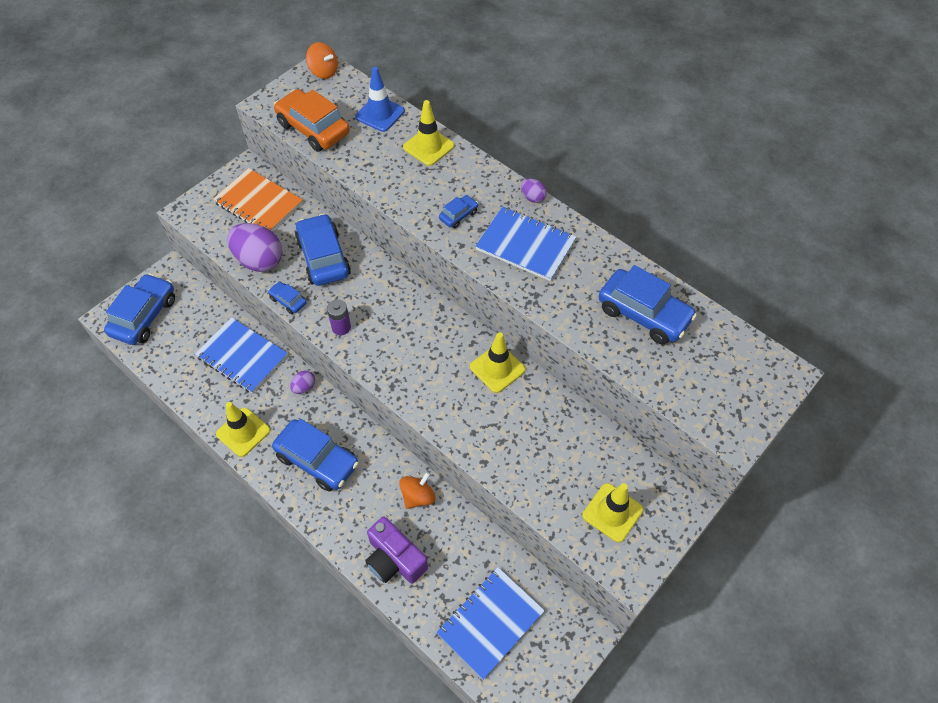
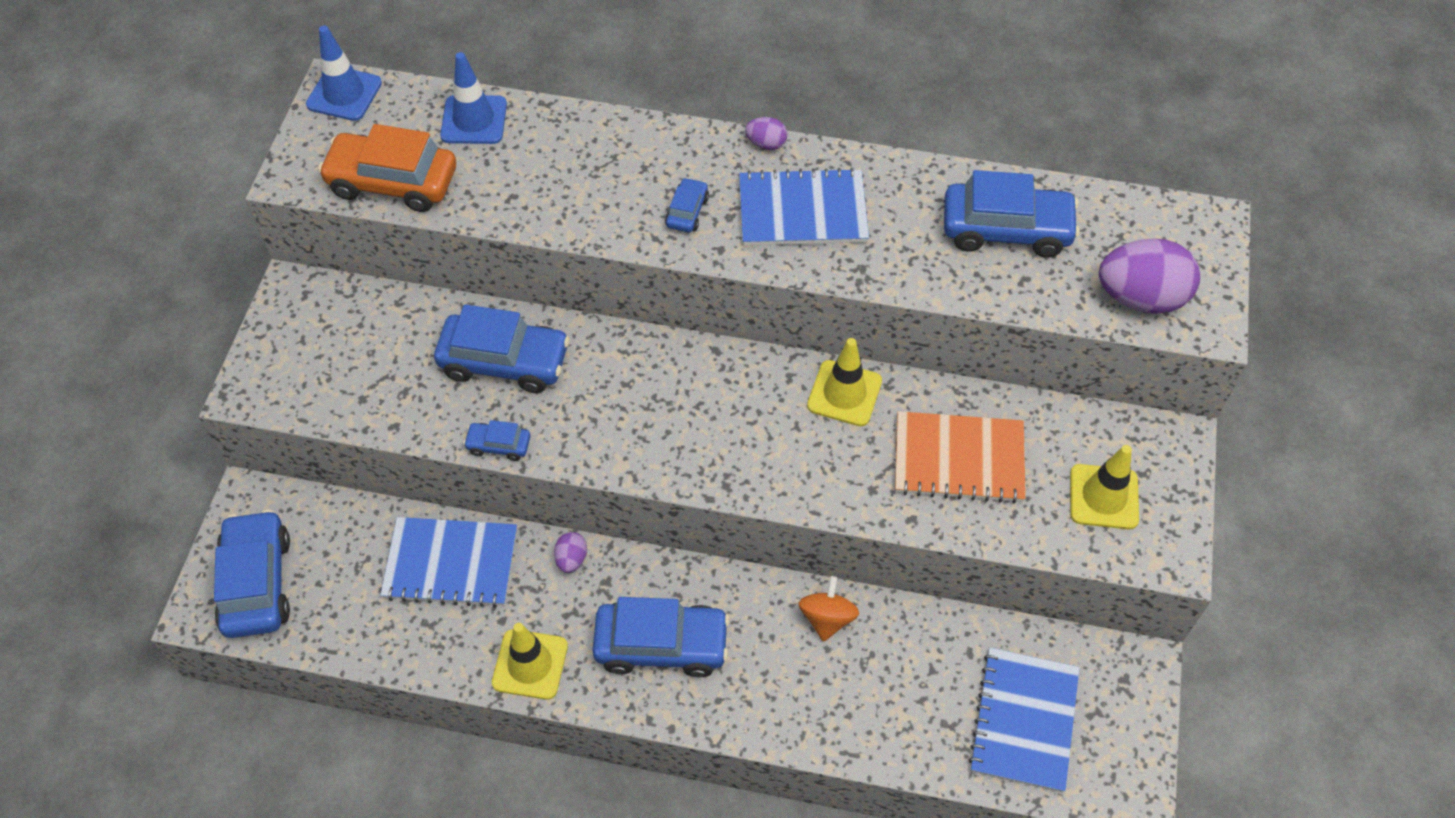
camera: 30 degrees left, 0 degrees up
orange notebook [213,168,303,231] -> orange notebook moved to [895,411,1026,504]
purple egg [227,223,282,272] -> purple egg moved to [1099,238,1200,314]
blue car [295,213,351,286] -> blue car turned 150 degrees clockwise [434,304,570,393]
orange spinning top [306,42,338,79] -> blue traffic cone [306,26,382,121]
purple battery [327,299,351,335] -> none
purple camera [365,517,428,584] -> none
yellow traffic cone [403,100,455,166] -> none

